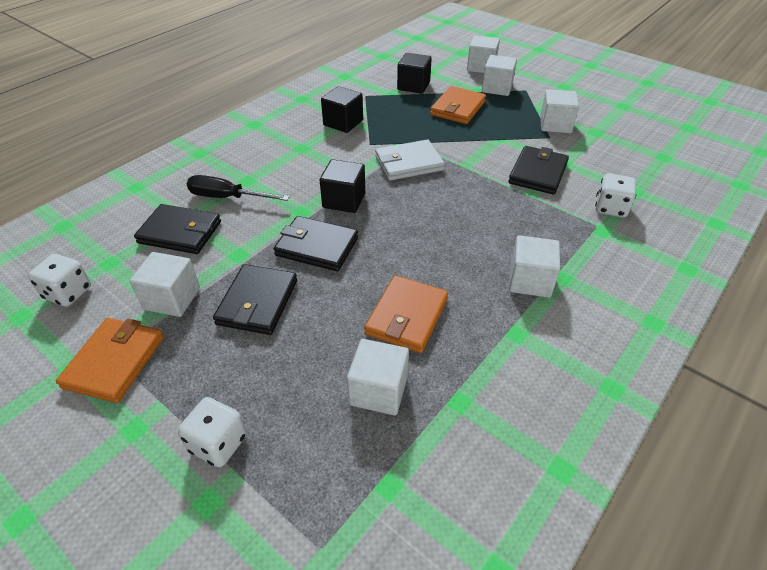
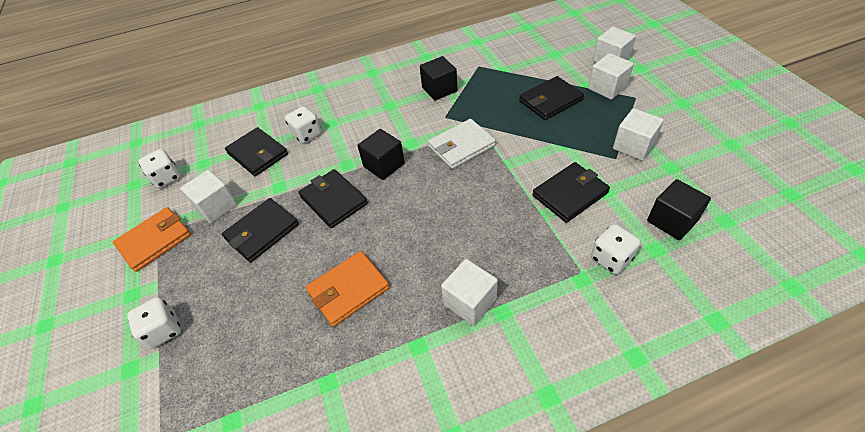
camera: 35 degrees right, 5 degrees up
black screwdriver [187,175,290,201] -> white dice [285,106,321,144]
white cube [347,339,409,415] -> none
white wallet [375,140,445,181] -> white wallet turned 45 degrees counterclockwise [428,119,496,169]
black cube [397,53,432,94] -> black cube moved to [647,179,711,240]
orange wallet [430,86,486,124] -> black wallet [519,76,584,120]

